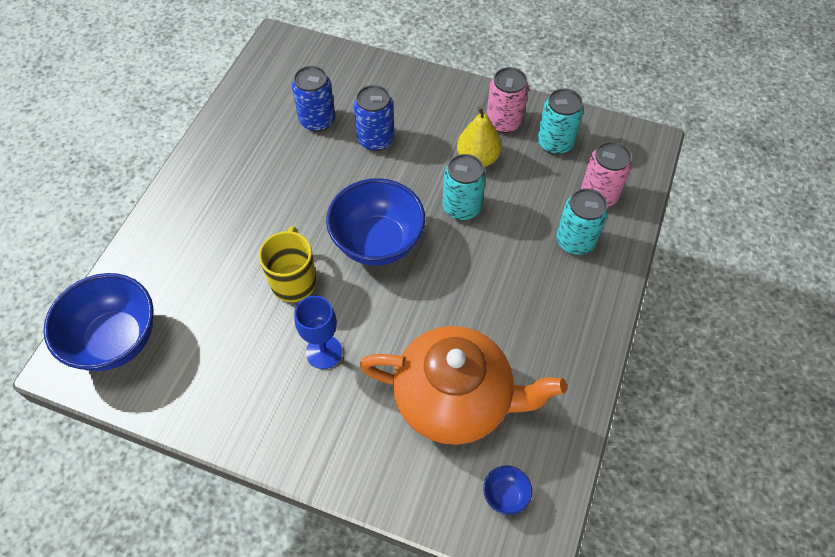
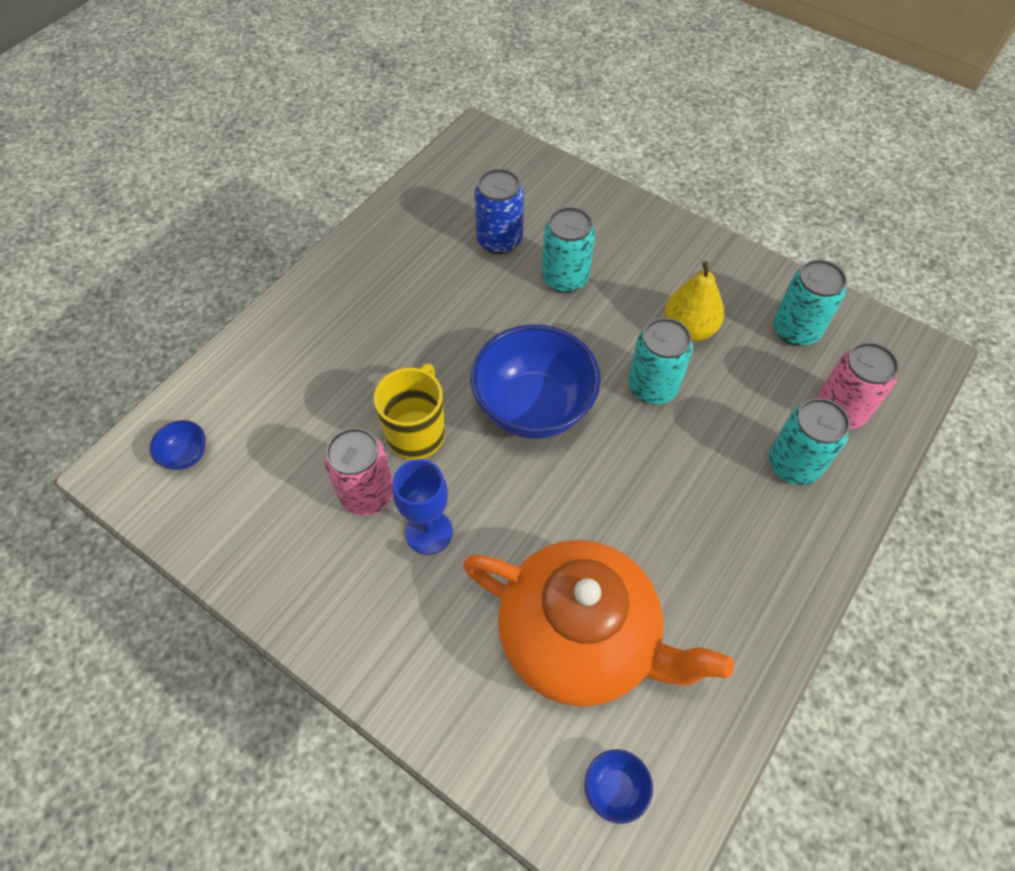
camera: 15 degrees right, 0 degrees up
blue bowl [43,273,154,371] -> blue bowl [149,420,206,470], size x0.42
blue can [354,85,395,151] -> turquoise can [542,207,595,293]
pink can [486,67,529,133] -> pink can moved to [324,428,393,515]

